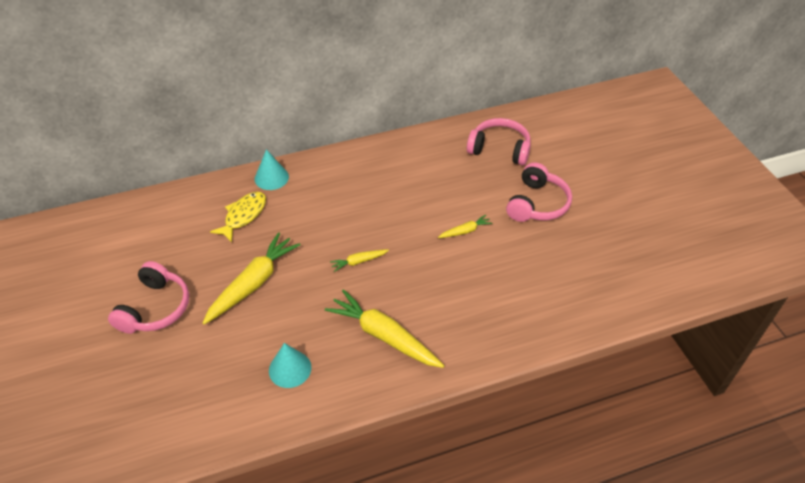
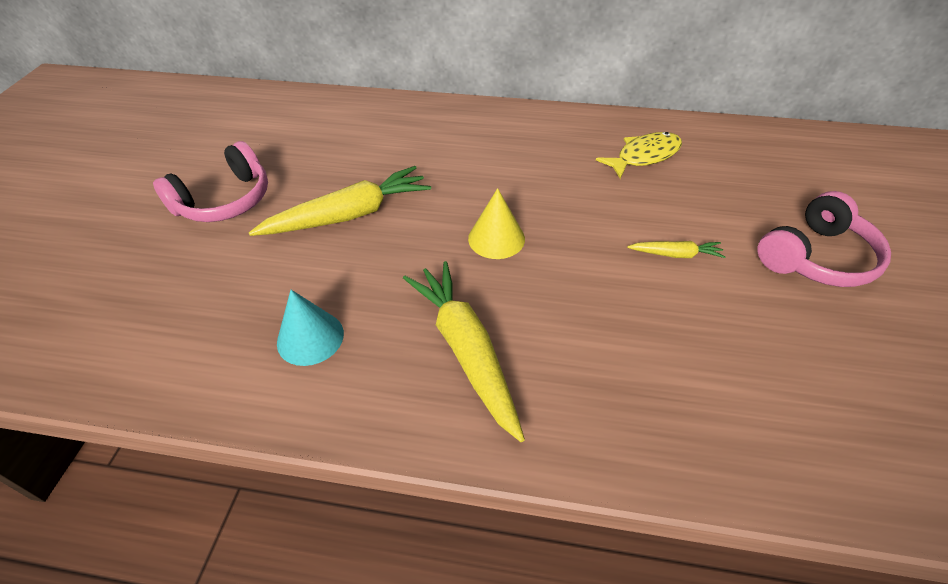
camera: 30 degrees right, 0 degrees up
yellow fish [210,192,266,243] -> yellow fish moved to [596,132,682,179]
turquoise cone [255,149,289,190] -> none
yellow carrot [330,249,389,272] -> yellow cone [468,188,525,259]
pink headphones [467,118,531,165] -> none

